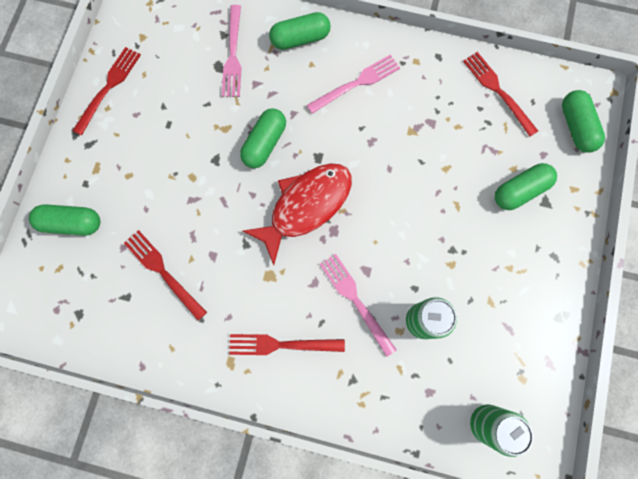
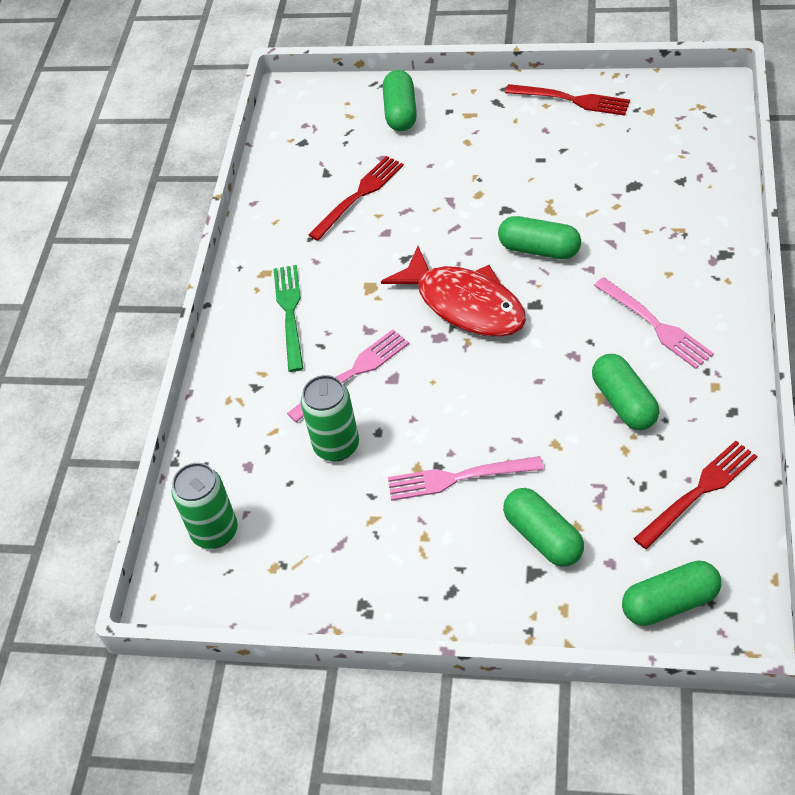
camera: 90 degrees right, 25 degrees down
pink fork [222,5,242,97] -> pink fork moved to [388,456,543,501]
red fork [229,334,345,355] -> green fork [274,265,304,372]
green capsule [269,12,331,50] -> green capsule moved to [592,354,660,430]

